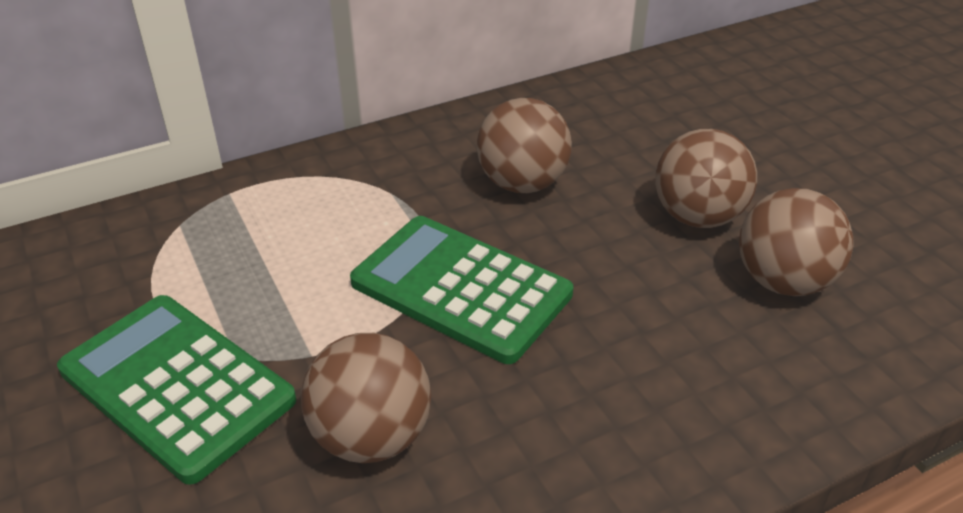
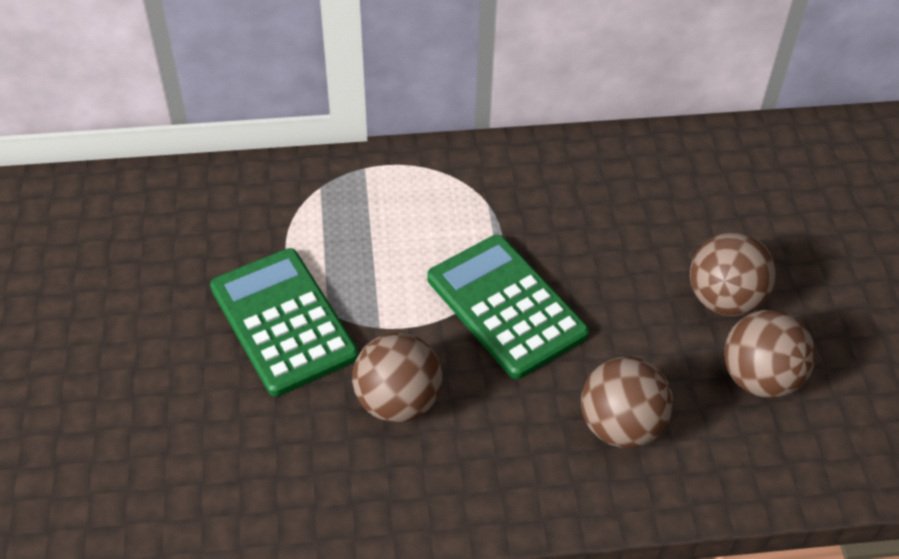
camera: 20 degrees right, 10 degrees up
brown ball [477,98,572,193] -> brown ball moved to [581,357,673,448]

